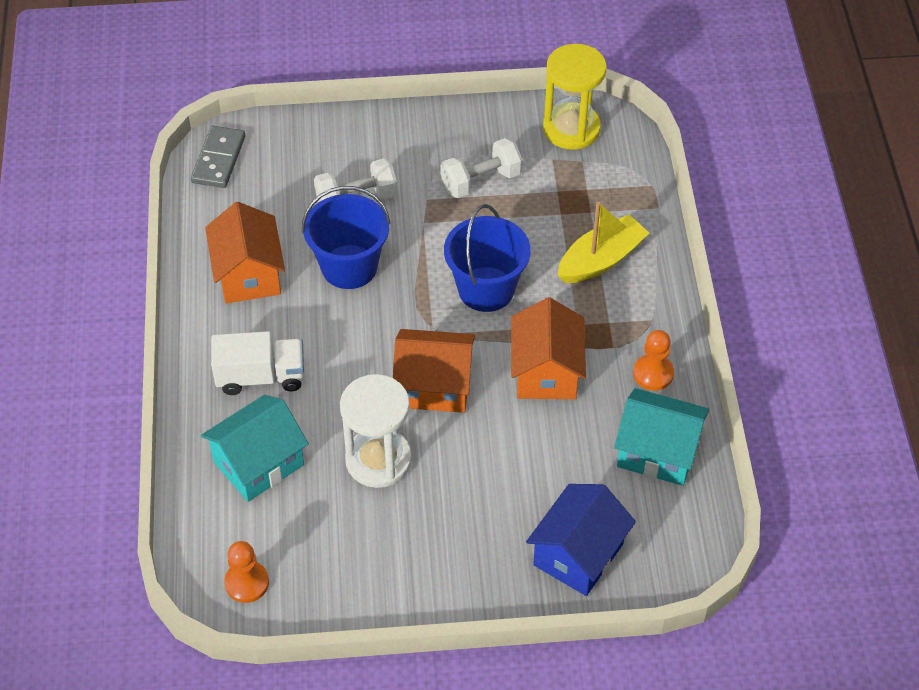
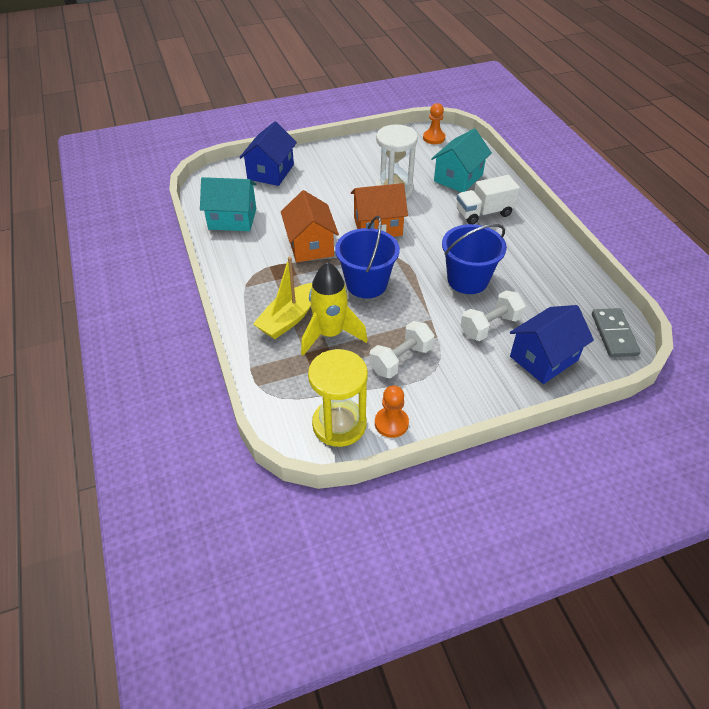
camera: 165 degrees right, 5 degrees down
orange house [205,202,285,303] -> none
orange pawn [633,330,674,391] -> orange pawn moved to [375,385,409,438]
none -> yellow rocket [301,262,368,356]
none -> blue house [510,305,594,384]

